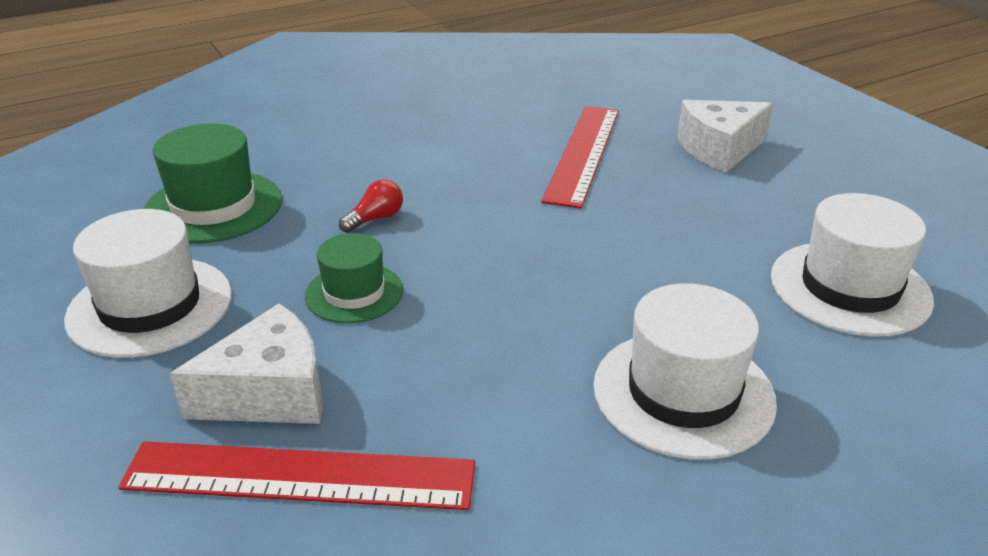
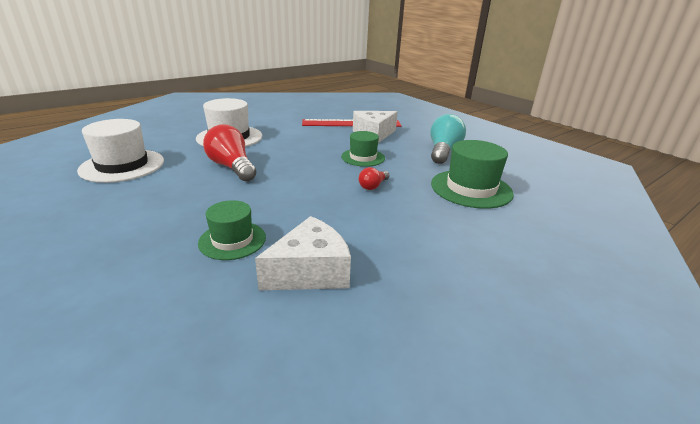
camera: 170 degrees right, 5 degrees down
white hat [64,209,232,358] -> turquoise light bulb [430,114,466,164]
red ruler [541,106,619,209] -> green hat [198,200,266,260]
white cheese [677,100,774,173] -> white cheese moved to [255,216,351,290]
none -> red light bulb [203,124,256,181]

